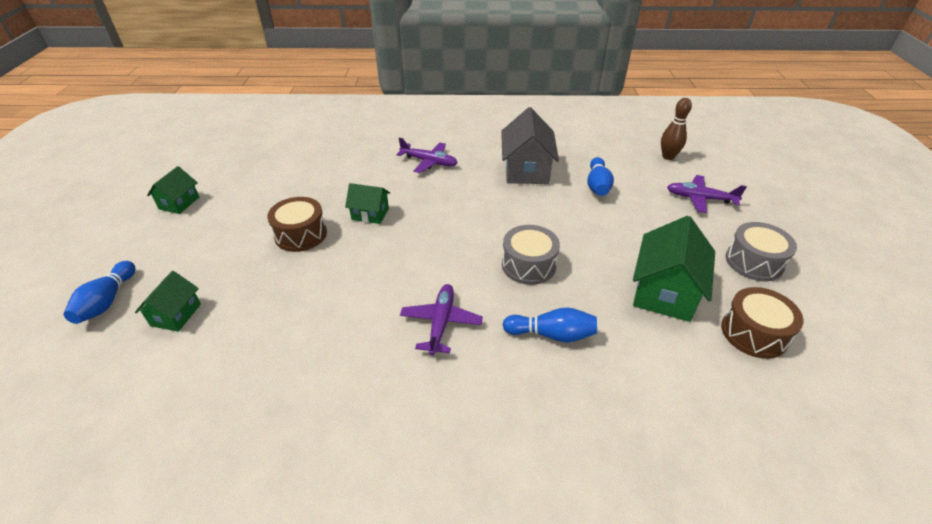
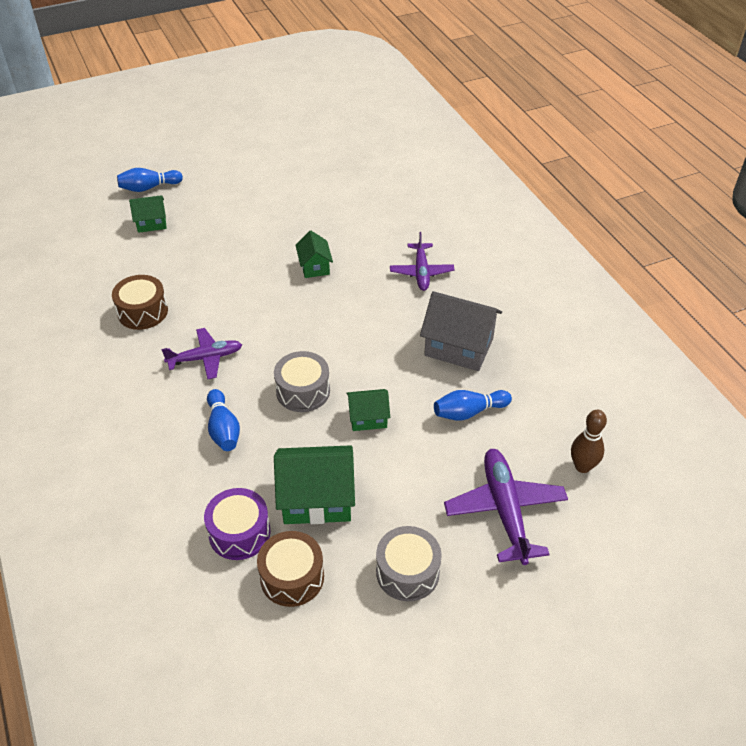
camera: 65 degrees right, 5 degrees up
green house [147,166,199,214] -> green house moved to [346,389,390,431]
brown drum [267,197,327,252] -> brown drum moved to [112,275,168,330]
grey house [501,107,559,184] -> grey house turned 45 degrees clockwise [420,291,502,371]
purple plane [667,175,747,213] -> purple plane [444,449,568,565], size x1.51
none -> purple drum [204,488,270,560]

